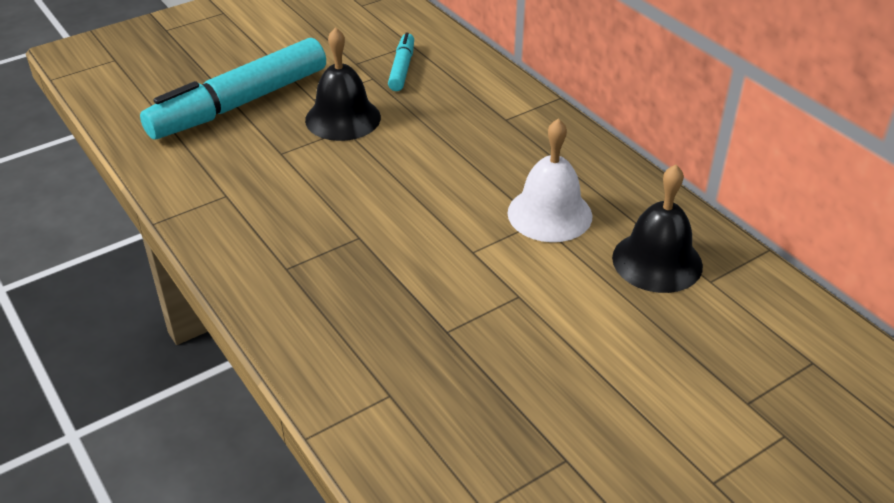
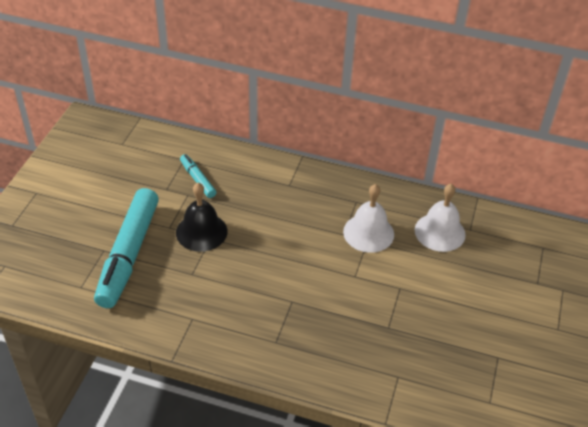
camera: 40 degrees left, 5 degrees up
black bell [612,164,703,293] -> white bell [415,183,466,252]

